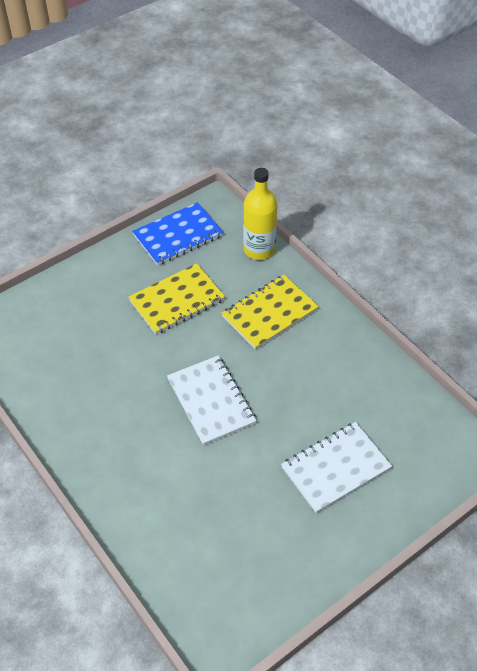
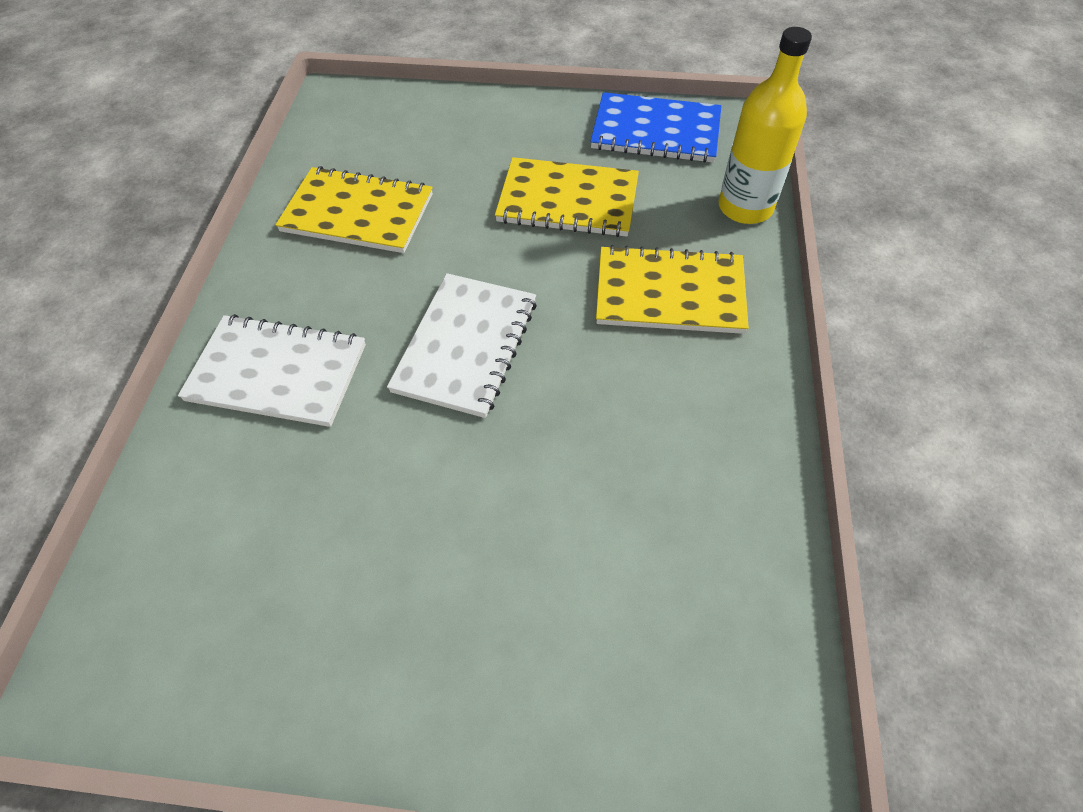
camera: 45 degrees right, 5 degrees up
white notebook [281,422,392,513] -> white notebook moved to [178,314,366,427]
none -> yellow notebook [275,166,433,253]

